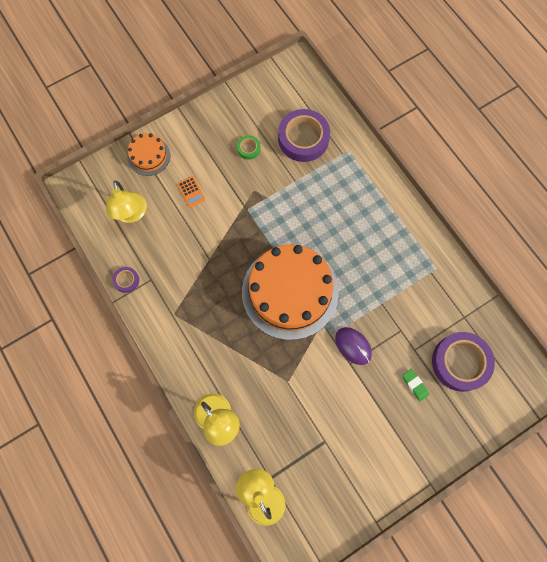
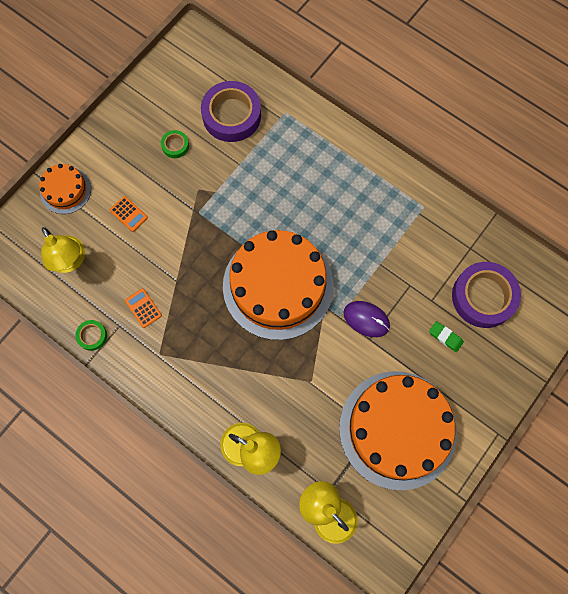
camera: 20 degrees left, 0 degrees up
purple tape [112,267,139,293] -> green tape [75,320,107,351]
none -> orange calculator [125,288,162,328]
none -> orange cake [339,371,457,490]

